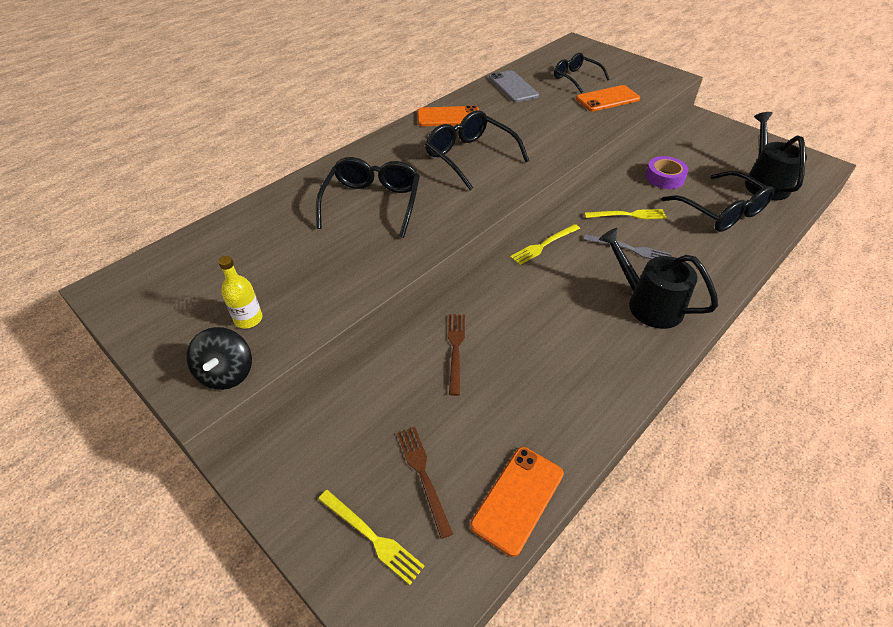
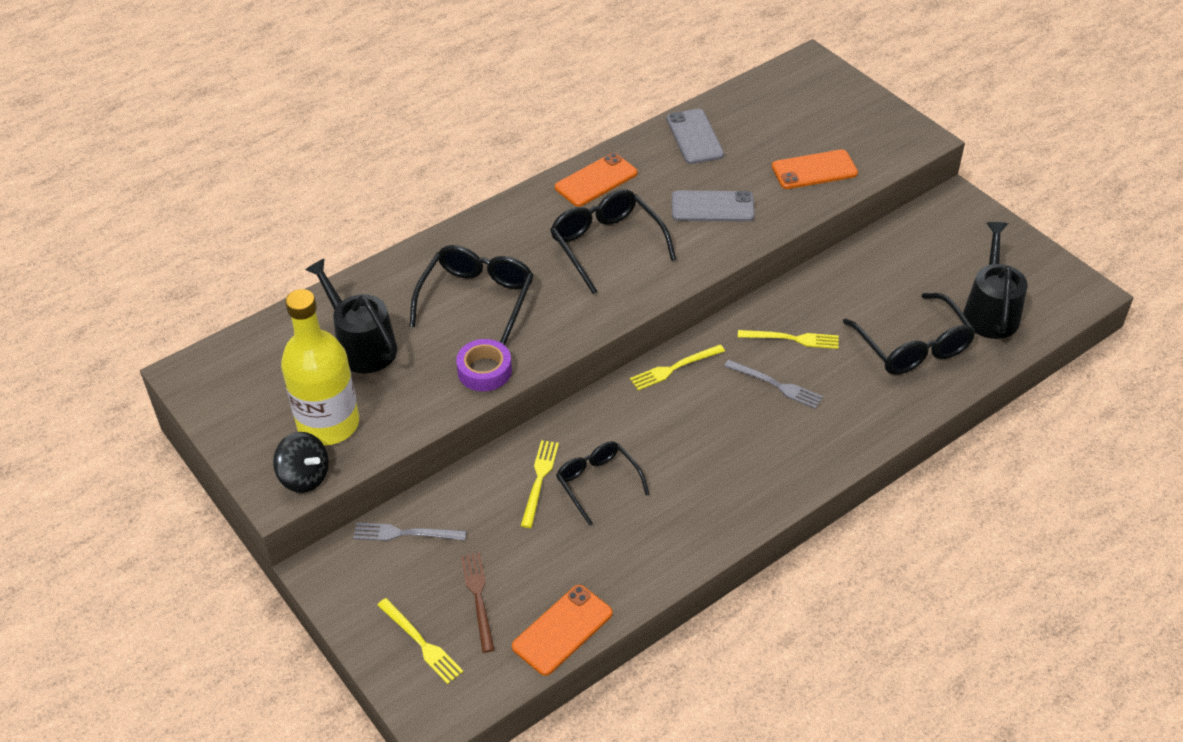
camera: 10 degrees right, 0 degrees up
black spinning top [187,327,252,390] -> black spinning top turned 60 degrees counterclockwise [273,432,329,493]
yellow bottle [218,256,262,329] -> yellow bottle [281,289,359,445], size x2.17
orange phone [417,105,479,126] -> orange phone turned 45 degrees counterclockwise [555,153,638,207]
brown fork [448,314,465,396] -> yellow fork [521,440,559,528]
black glasses [554,53,609,93] -> black glasses moved to [556,441,650,526]
black watering can [599,228,718,329] -> black watering can moved to [305,258,397,373]
purple tape [645,156,689,189] -> purple tape moved to [456,339,512,391]
none -> grey fork [353,523,466,541]
none -> grey phone [672,190,755,222]

